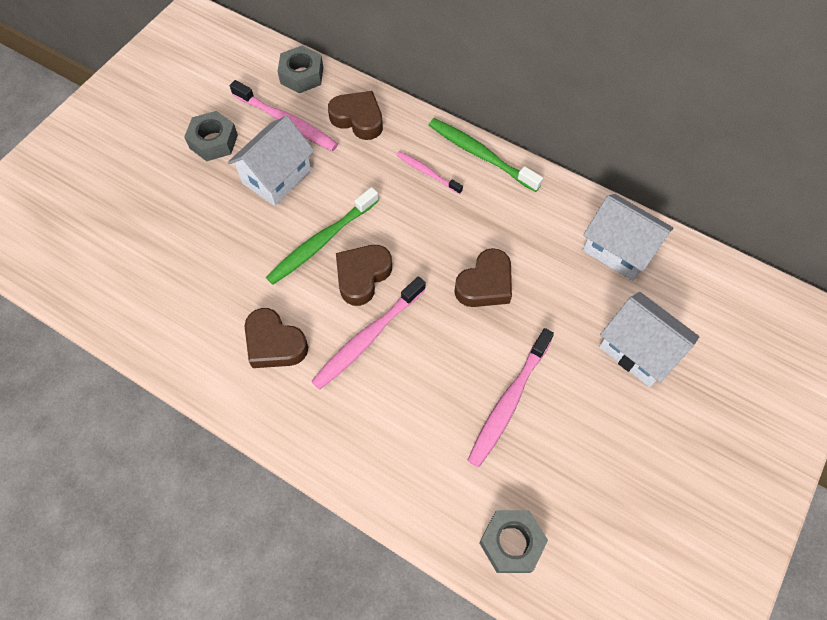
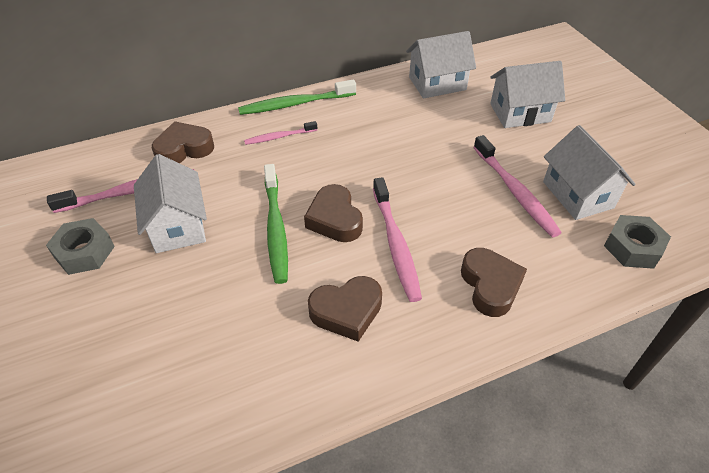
camera: 55 degrees left, 15 degrees down
grey nut [277,45,323,93] -> none
brown heart [454,248,512,307] -> brown heart moved to [461,248,527,317]
none -> white house [543,125,636,220]

